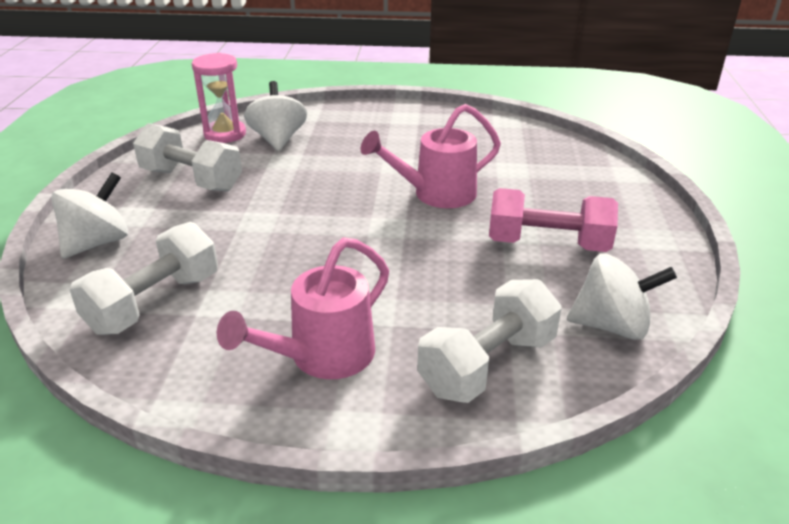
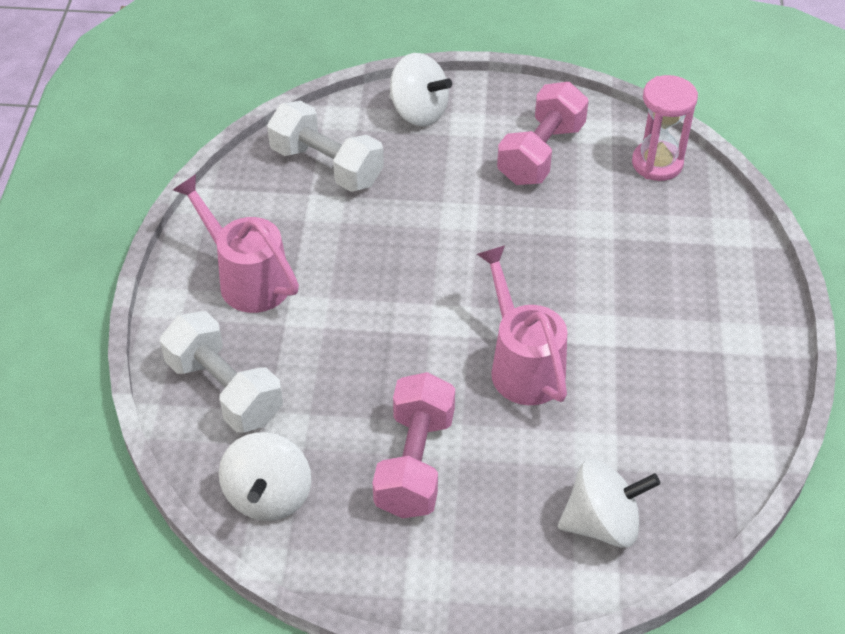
camera: 90 degrees right, 15 degrees up
white dumbbell [133,123,242,192] -> pink dumbbell [497,82,589,185]
white spinning top [244,81,307,151] -> white spinning top moved to [558,459,660,547]

